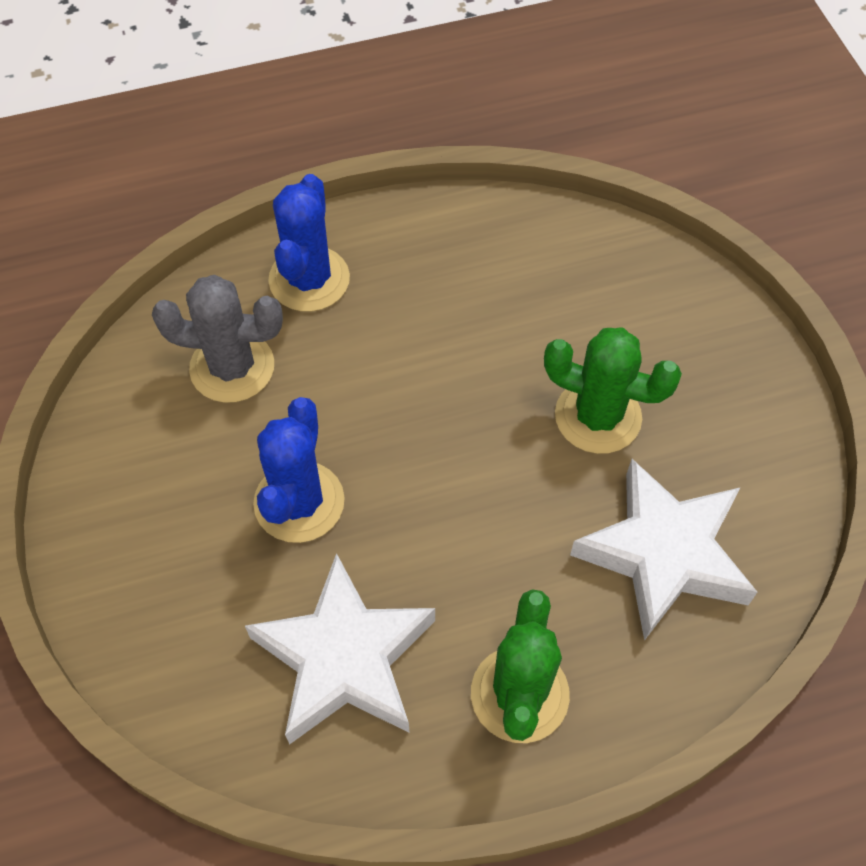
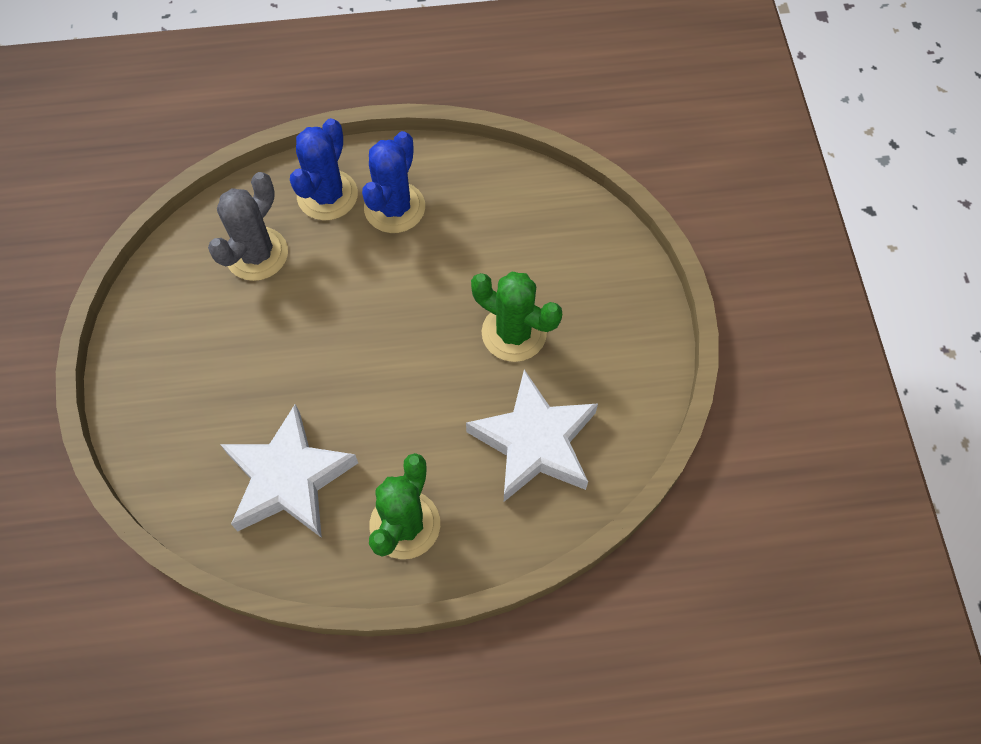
camera: 10 degrees right, 5 degrees up
grey cactus [152,275,283,403] -> grey cactus turned 75 degrees counterclockwise [208,172,288,281]
blue cactus [253,397,345,543] -> blue cactus moved to [362,131,425,233]

